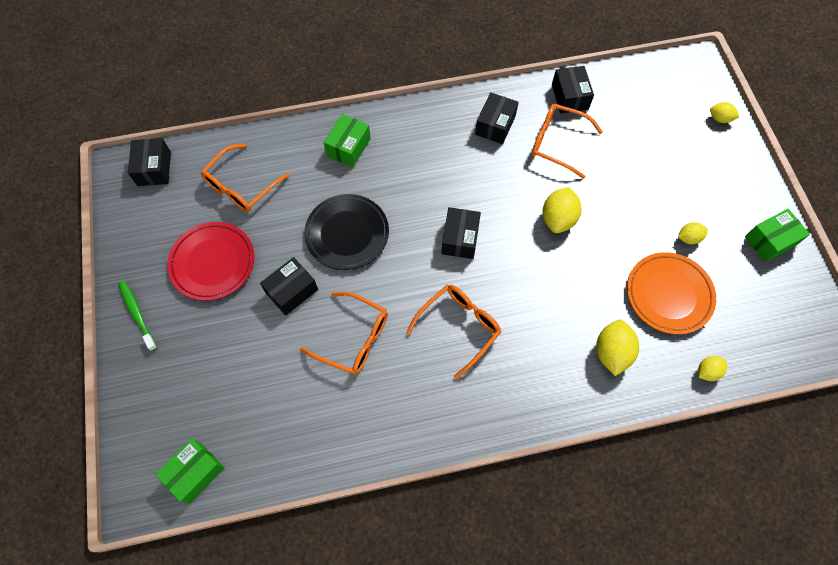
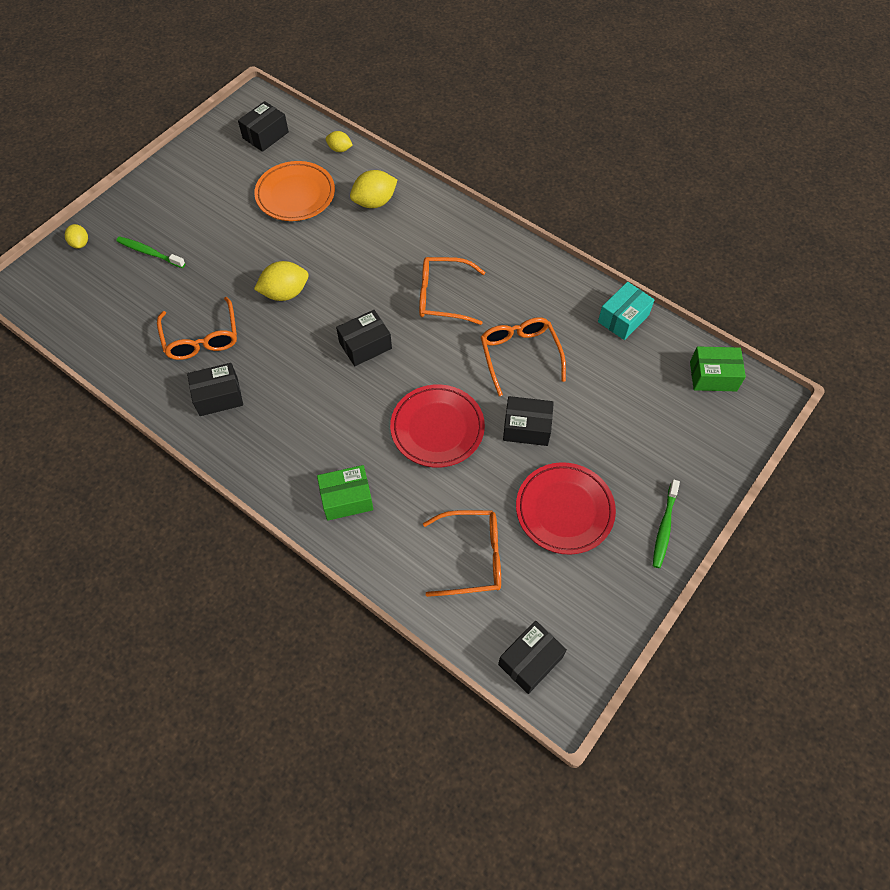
camera: 130 degrees left, 5 degrees down
black plate [304,194,389,270] -> red plate [390,384,485,468]
black box [552,66,594,113] -> black box moved to [238,101,289,152]
yellow lemon [678,222,708,244] -> none
green box [745,209,810,262] -> none
none -> green toothbrush [116,236,185,268]
none -> turquoise box [598,282,655,340]

